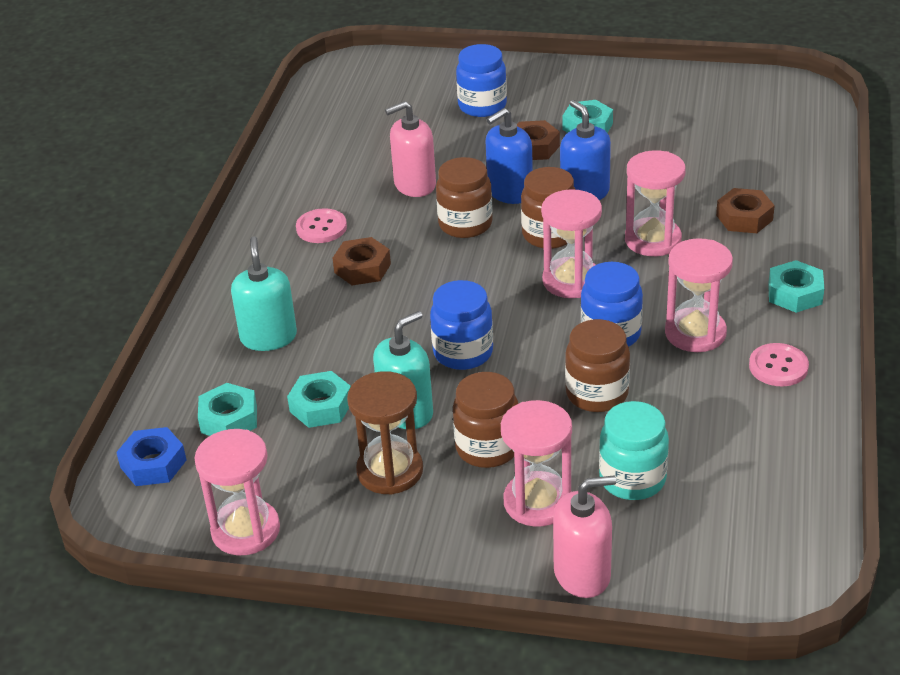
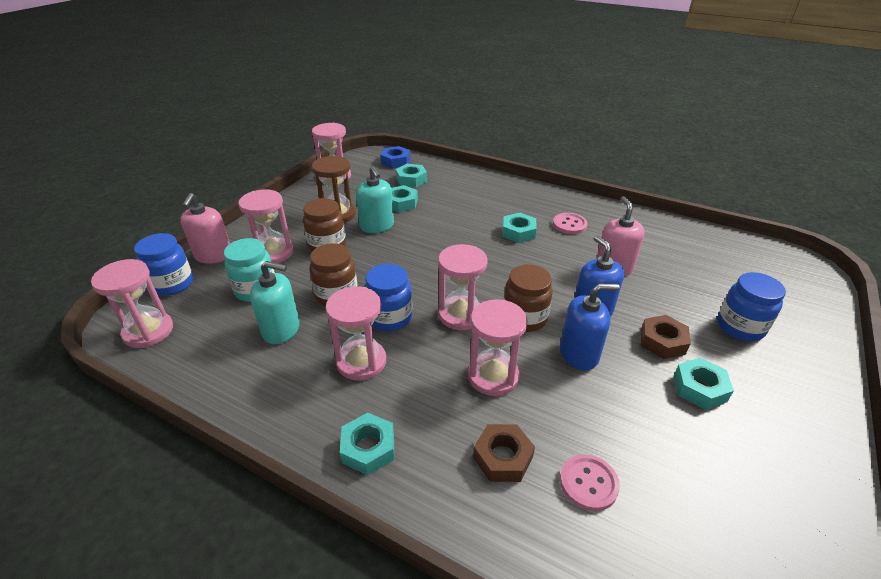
camera: 105 degrees right, 0 degrees up
turquoise soap dispenser [231,236,297,351] -> turquoise soap dispenser moved to [250,261,300,344]
brown nut [333,237,391,285] -> turquoise nut [502,213,537,243]
blue jar [430,280,493,370] -> blue jar moved to [134,233,193,296]
brown jar [436,157,493,238] -> none
pink button [749,343,809,386] -> pink button moved to [560,454,620,511]
none -> pink hourglass [91,259,173,348]

